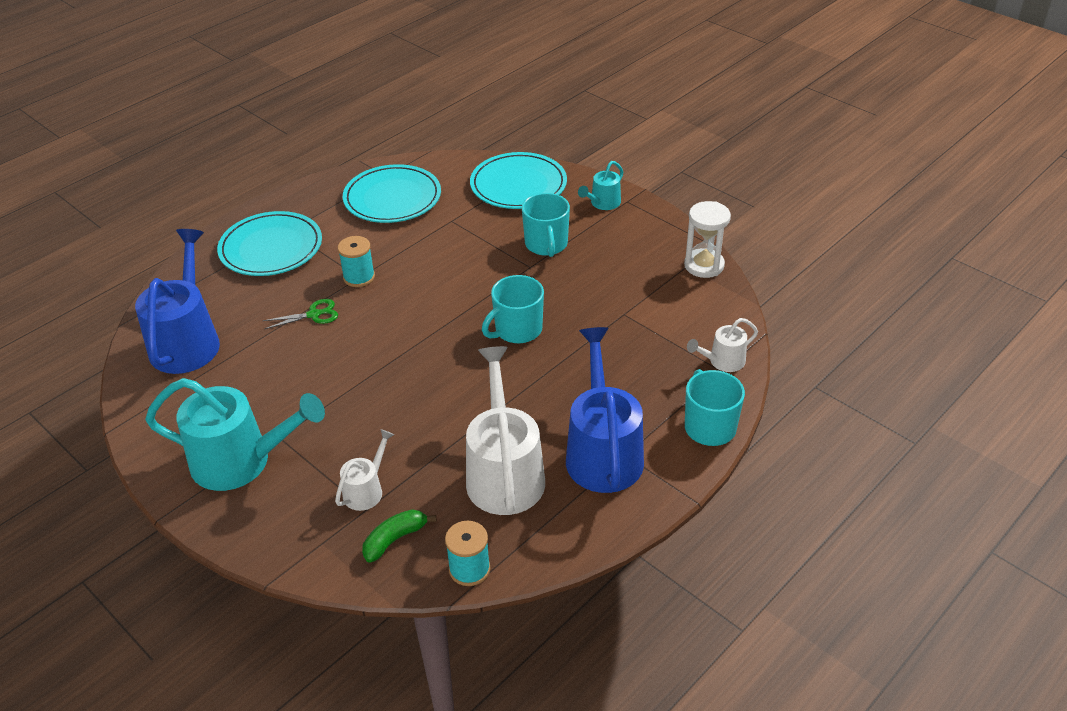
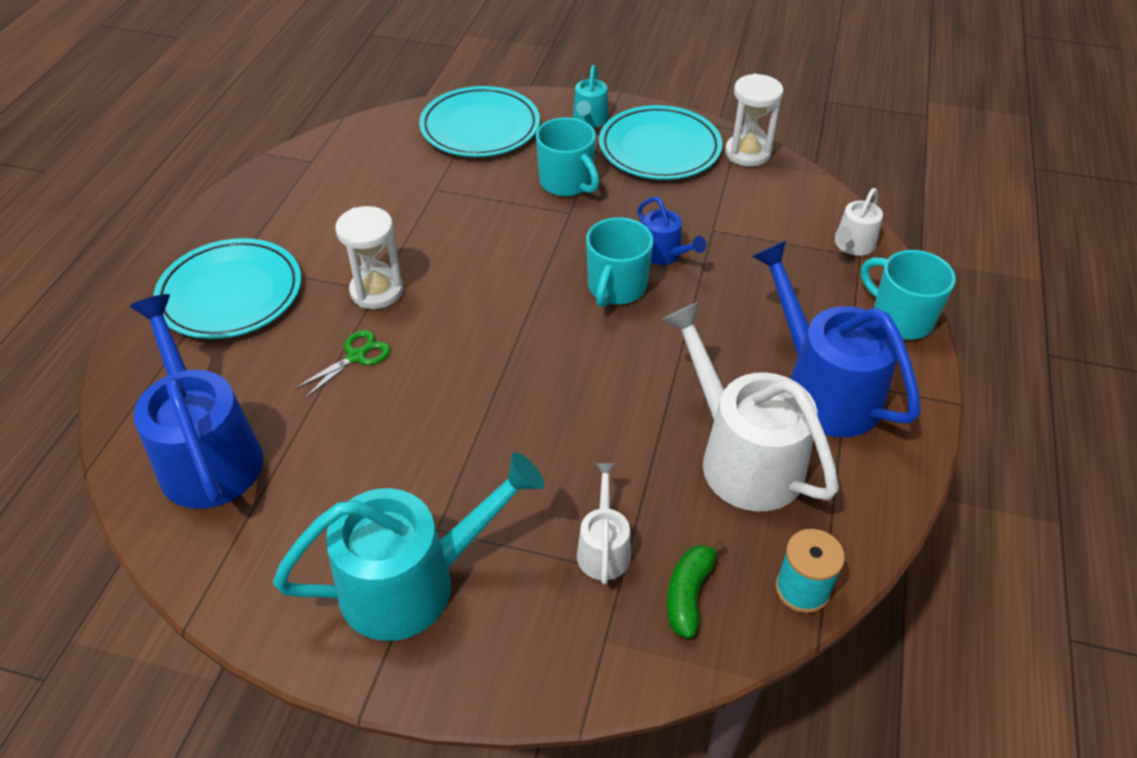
camera: 30 degrees left, 5 degrees up
turquoise spool [338,236,375,287] -> white hourglass [335,206,403,309]
turquoise plate [343,164,441,223] -> turquoise plate moved to [599,105,722,180]
none -> blue watering can [638,197,706,265]

